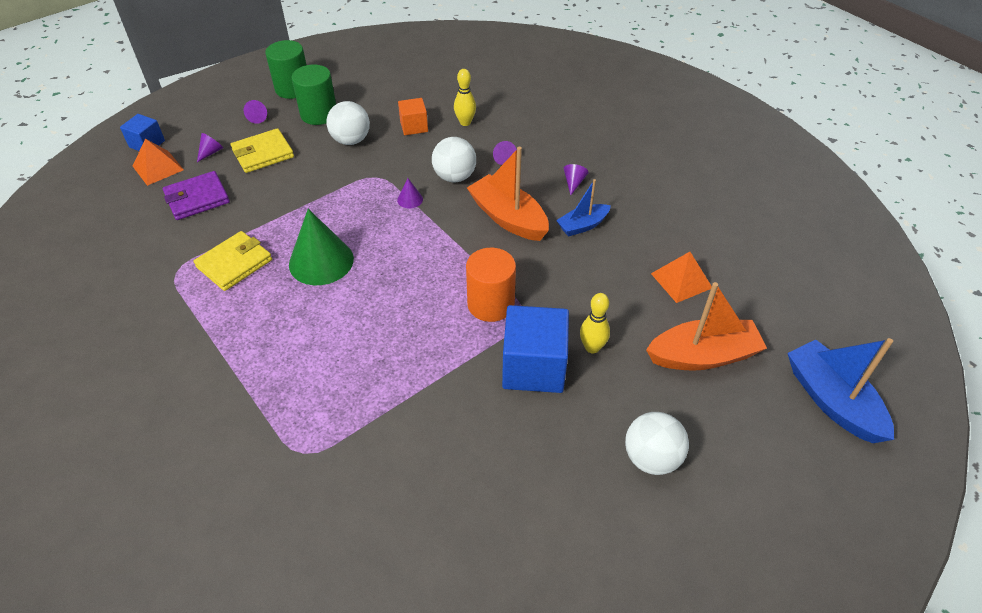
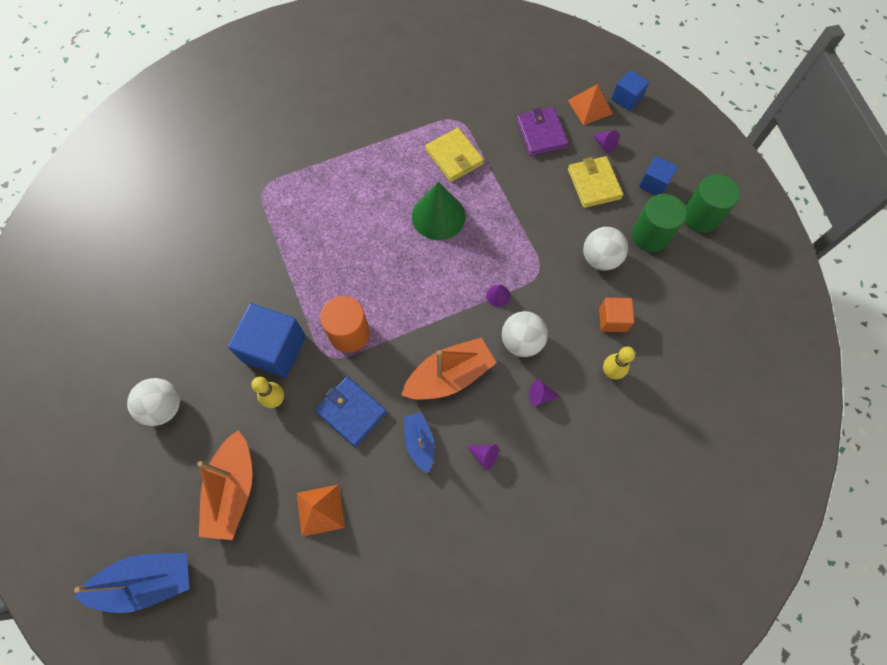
camera: 105 degrees right, 20 degrees up
purple cone [244,100,267,124] -> blue cube [639,156,678,195]
none -> blue wallet [315,376,387,447]

